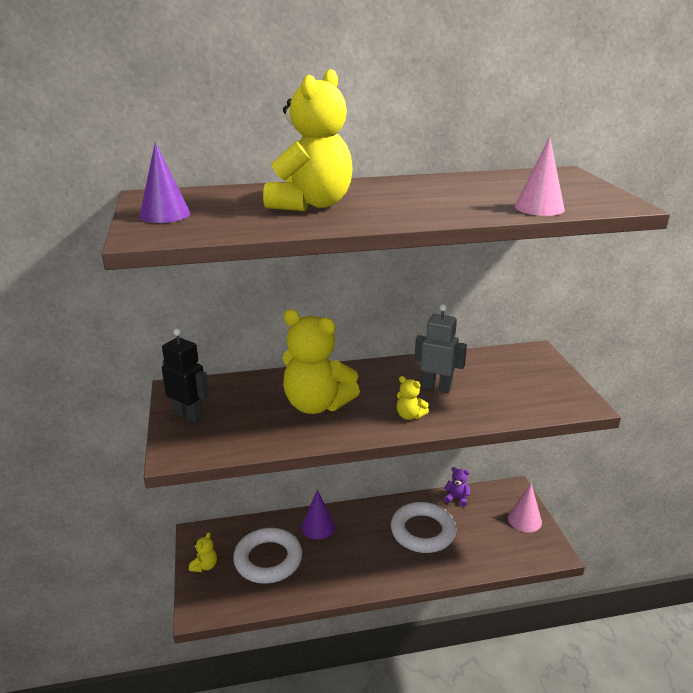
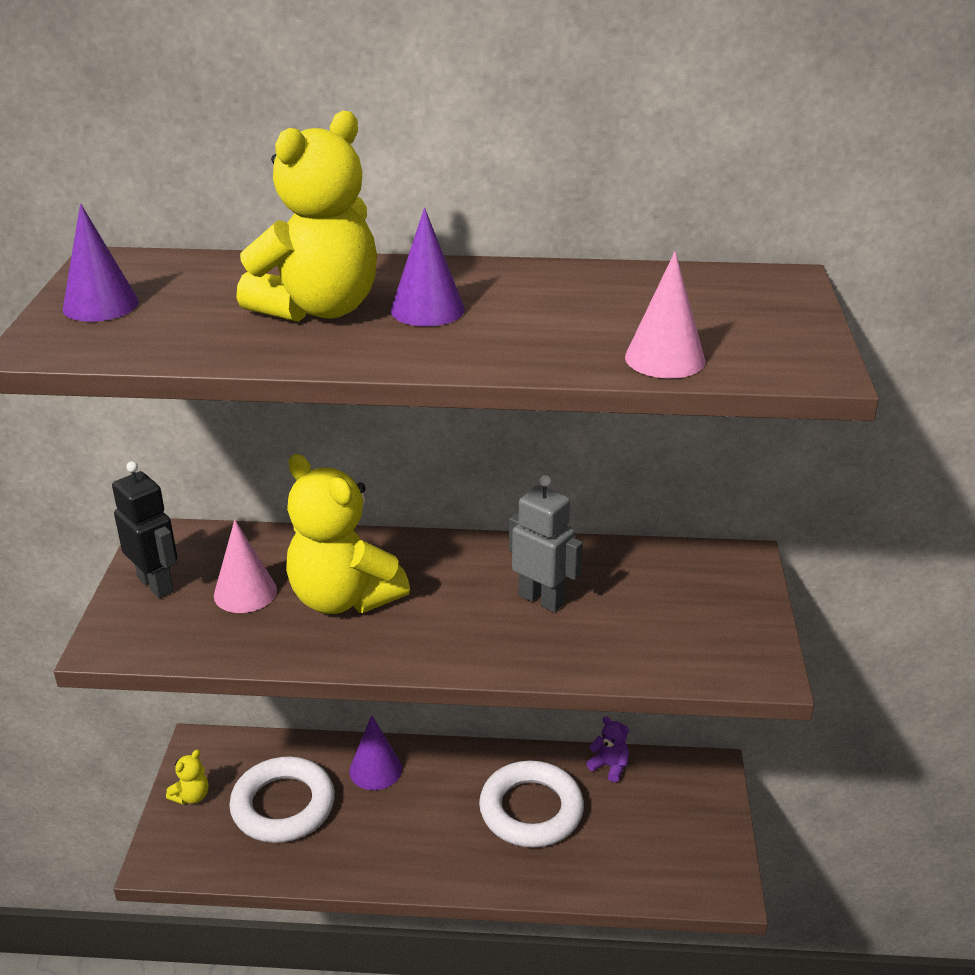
camera: 15 degrees right, 5 degrees up
yellow teddy bear [397,376,429,420] -> none
pink cone [508,483,542,532] -> pink cone moved to [214,520,277,613]
none -> purple cone [391,208,465,327]

